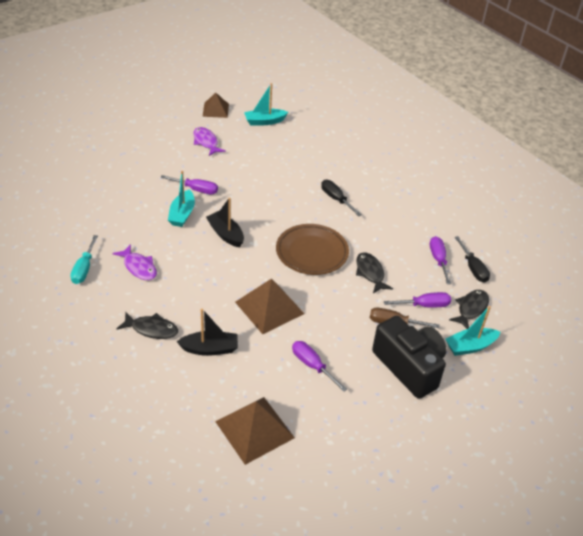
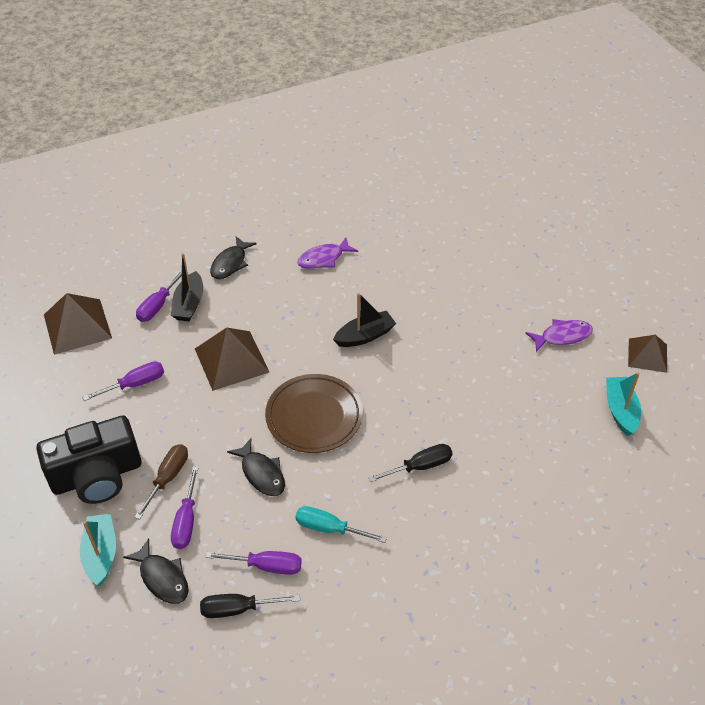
camera: 105 degrees right, 5 degrees up
turquoise screwdriver [70,235,98,284] -> turquoise screwdriver moved to [296,506,387,543]
purple screwdriver [161,175,218,194] -> purple screwdriver moved to [136,270,182,322]
turquoise boat [168,171,195,227] -> none
black fish [356,252,393,293] -> black fish turned 60 degrees clockwise [227,438,285,496]

